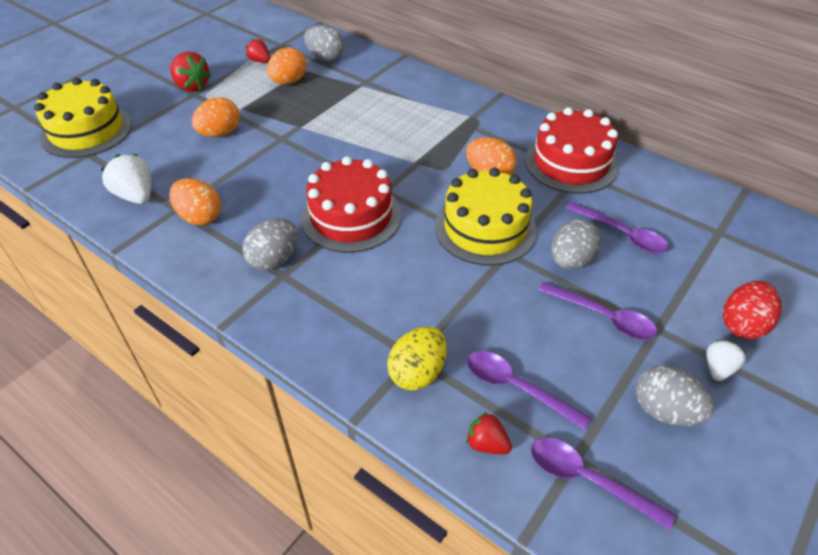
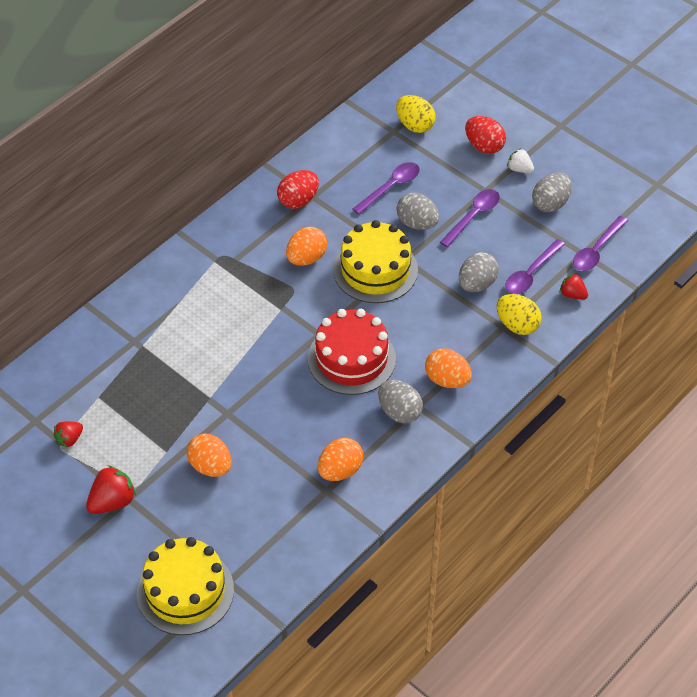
camera: 85 degrees left, 5 degrees up
white strawberry [101,154,151,204] -> none
orange egg [267,47,307,84] -> orange egg moved to [425,348,472,388]
grey egg [304,25,344,61] -> grey egg moved to [459,252,499,292]
red strawberry [466,412,512,454] -> red strawberry turned 90 degrees clockwise [560,273,588,300]
red cake [525,107,619,194] -> red egg [277,170,319,209]
none -> yellow egg [396,95,436,133]

